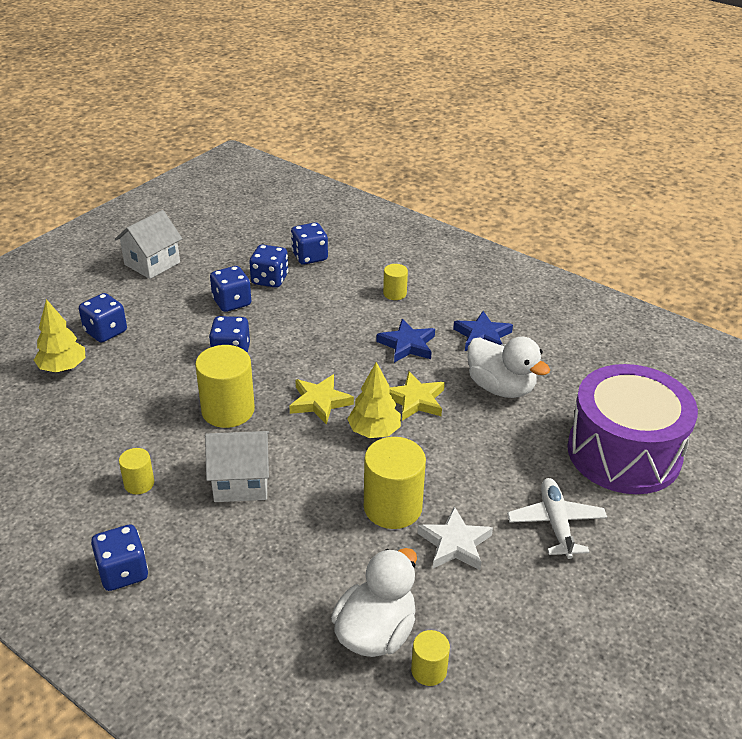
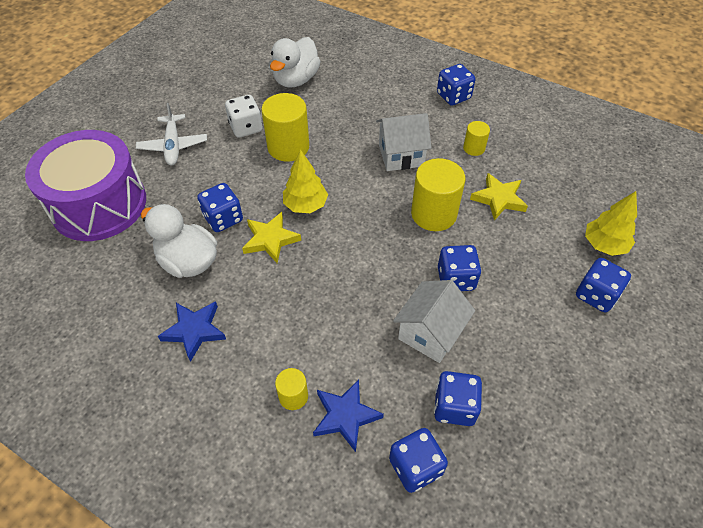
camera: 175 degrees right, 15 degrees up
white house [115,210,182,279] -> white house moved to [393,280,475,363]
blue dice [210,266,251,312] -> blue dice moved to [197,183,243,232]
yellow star [289,374,354,425] -> yellow star moved to [470,173,528,221]
blue star [377,319,435,363] -> blue star moved to [313,379,384,452]
yellow cylinder [411,630,450,686] -> none
white star [417,506,493,570] -> white dice [225,95,263,138]

